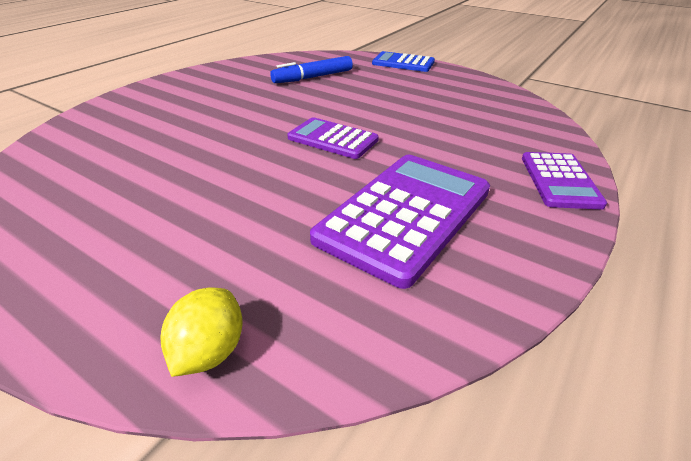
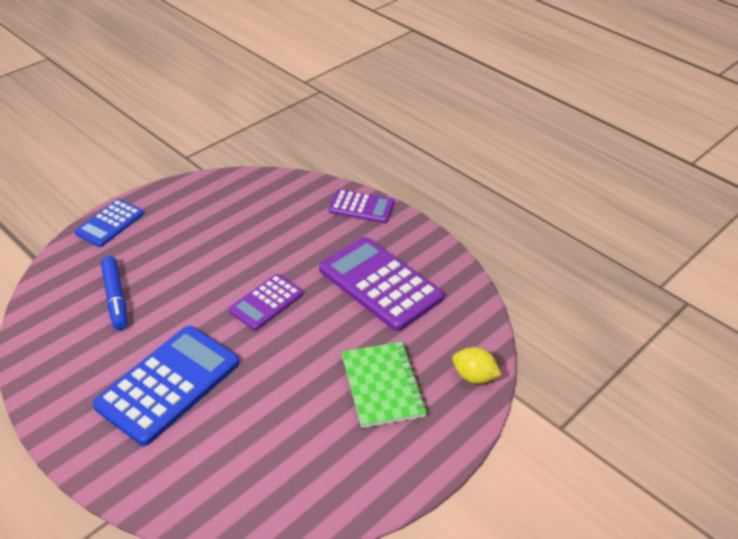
camera: 80 degrees left, 5 degrees up
none -> blue calculator [92,326,239,446]
none -> green notebook [341,342,427,428]

